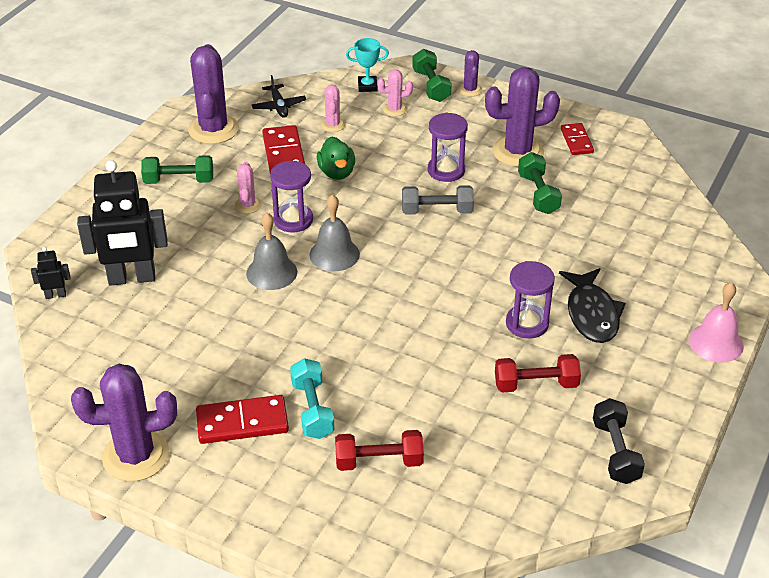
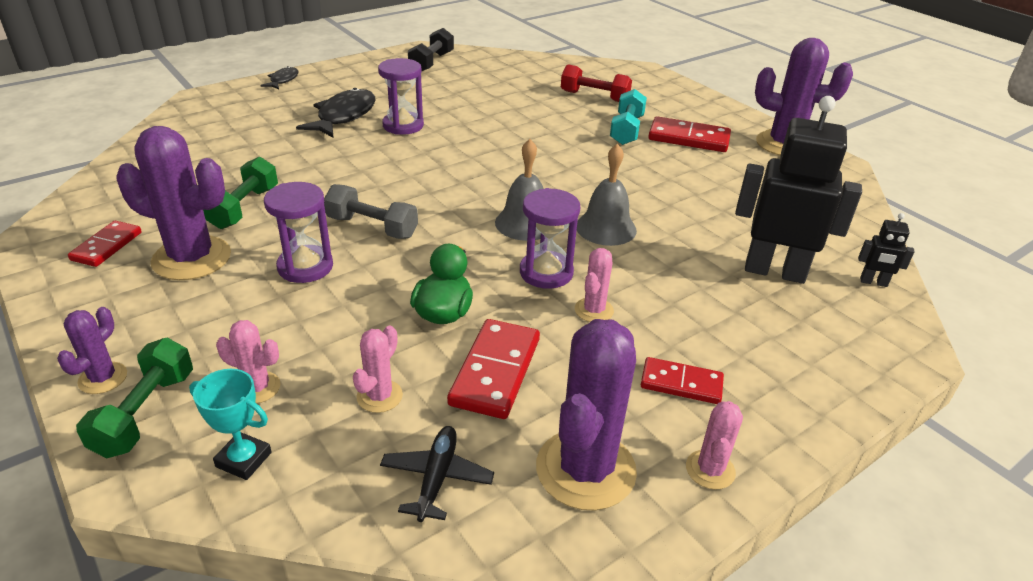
camera: 155 degrees left, 5 degrees down
green dumbbell [141,155,213,184] -> red domino [641,357,724,404]
red dumbbell [495,354,581,392] -> none
pink bell [689,282,744,363] -> black fish [260,66,299,89]
none -> pink cactus [686,401,743,490]

